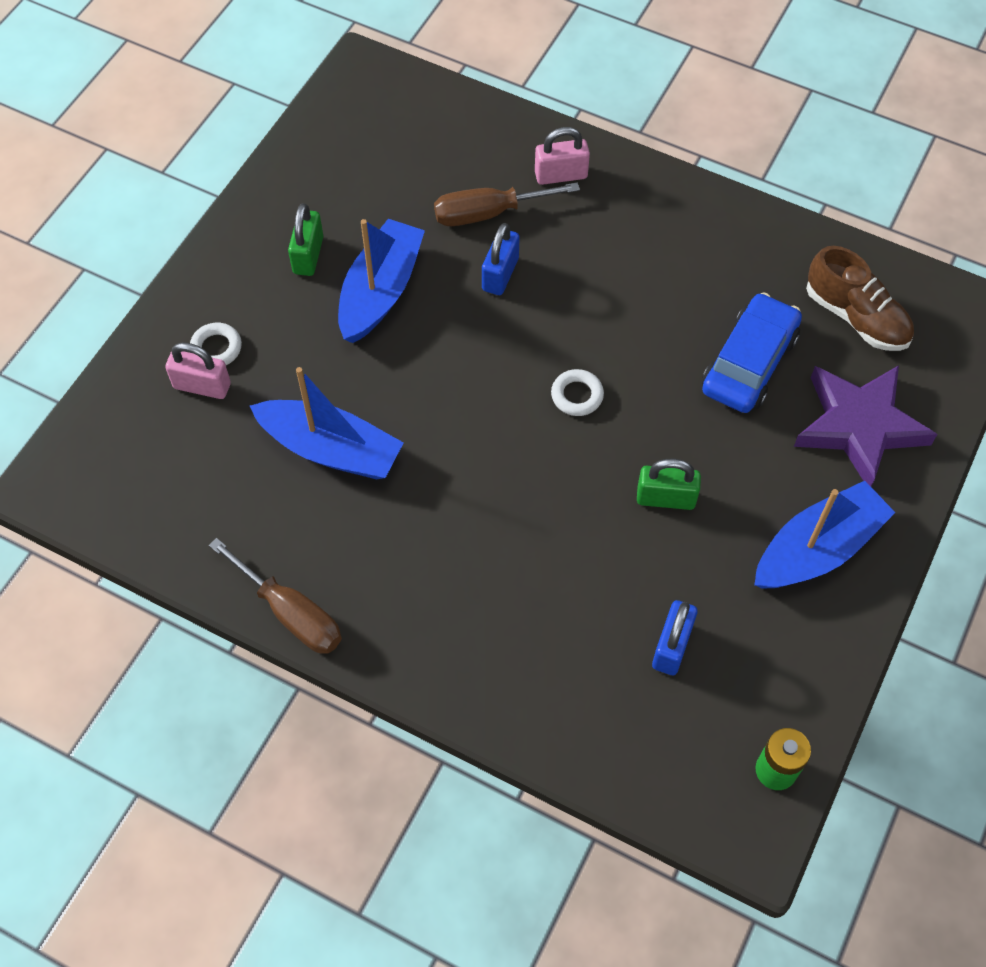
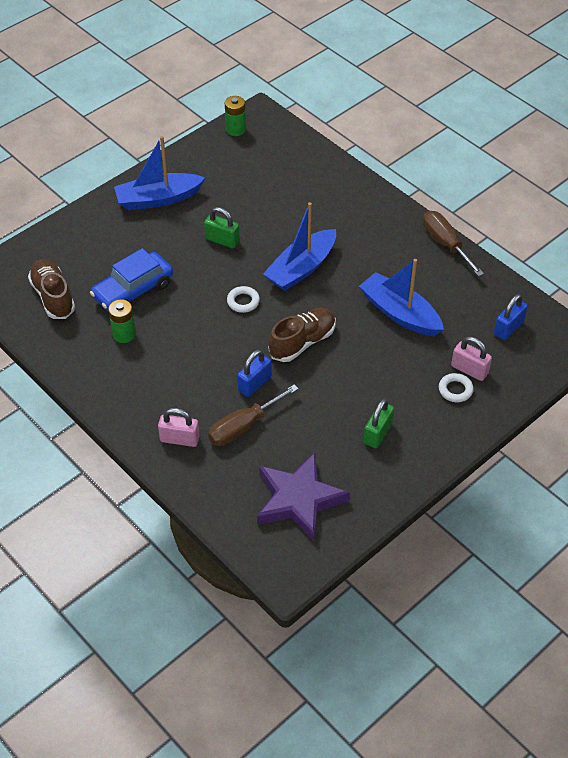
camera: 160 degrees left, 10 degrees down
blue boat [338,219,425,343] -> blue boat moved to [263,202,336,291]
brown screwdriver [434,182,580,226] -> brown screwdriver turned 135 degrees clockwise [208,384,299,446]
blue padlock [652,600,698,675] -> blue padlock moved to [494,294,528,340]
purple star [794,365,937,486] -> purple star moved to [257,453,350,542]
none -> green battery [108,299,136,343]
none -> brown shoe [269,308,336,362]

